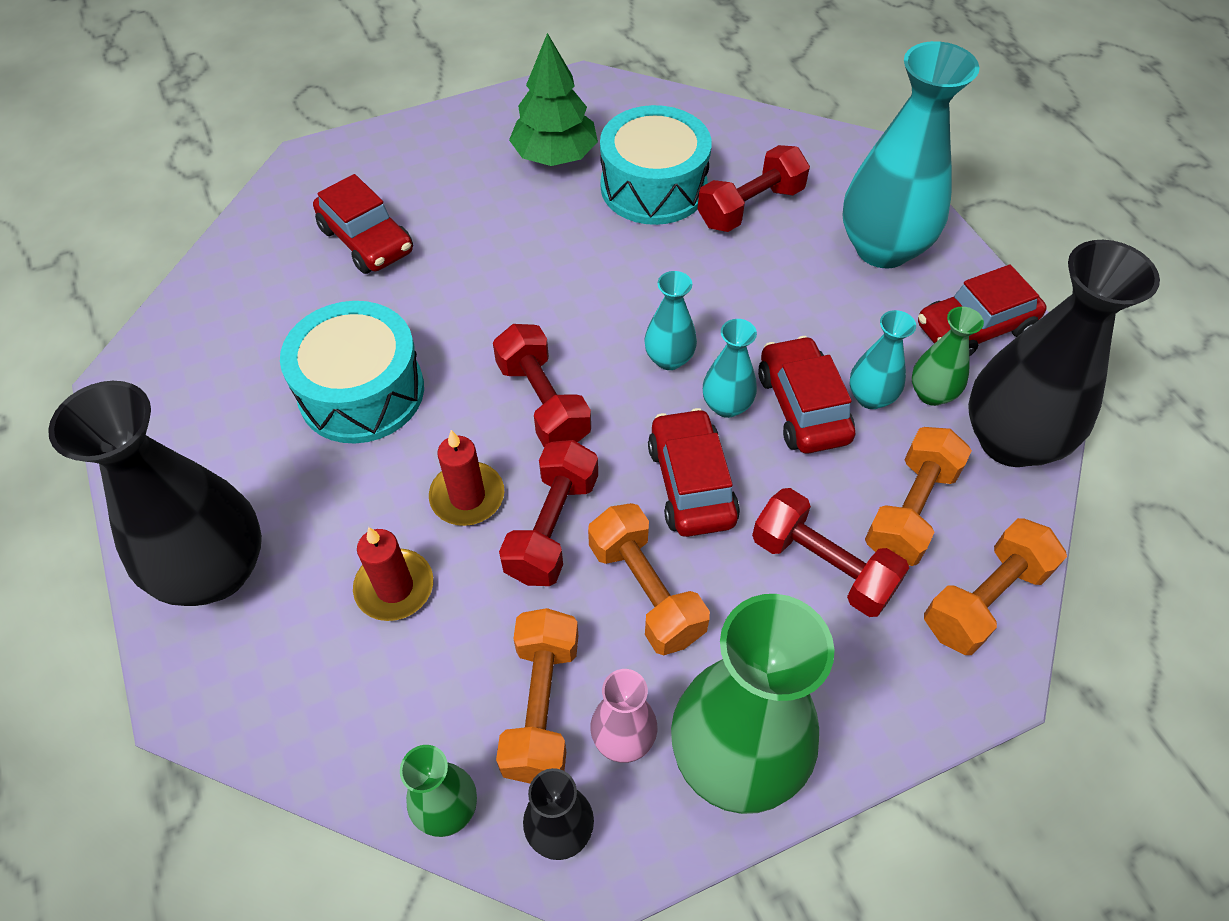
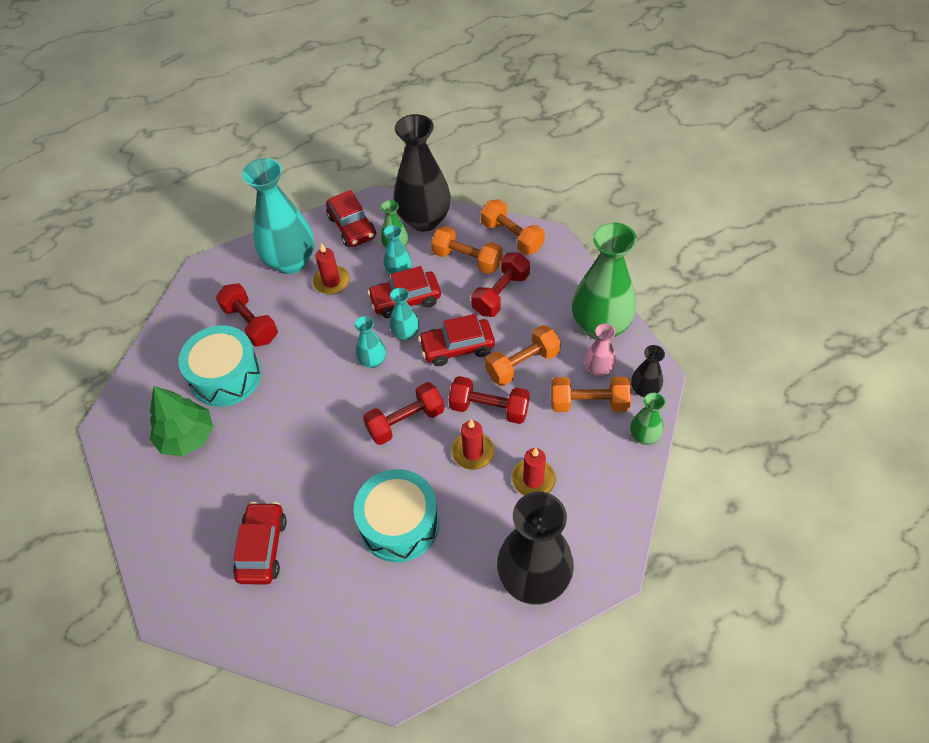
camera: 90 degrees left, 0 degrees up
red car [313,174,413,274] -> red car turned 45 degrees counterclockwise [233,502,287,585]
none -> red candle [313,243,350,295]

